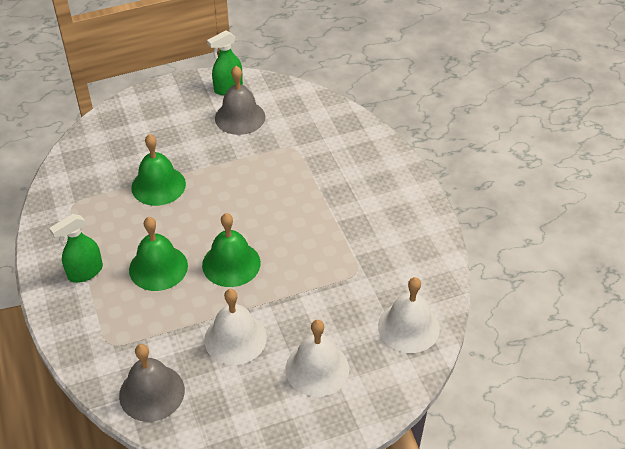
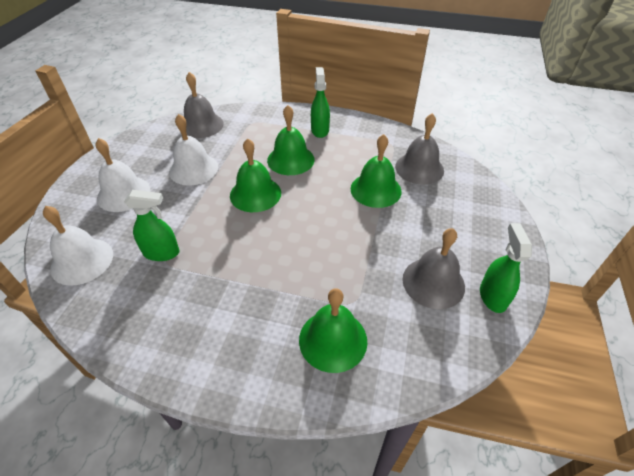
camera: 125 degrees right, 0 degrees up
none -> green spray bottle [124,190,180,261]
none -> green bell [299,288,367,373]
none -> grey bell [395,113,444,185]

